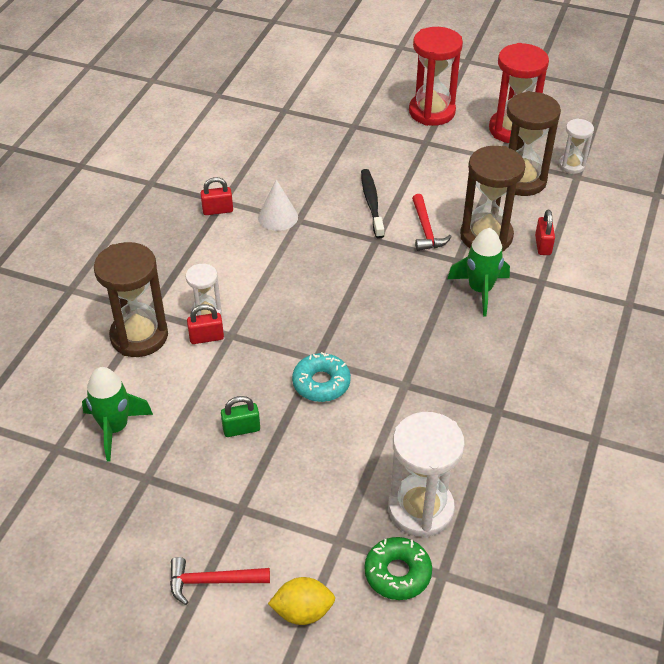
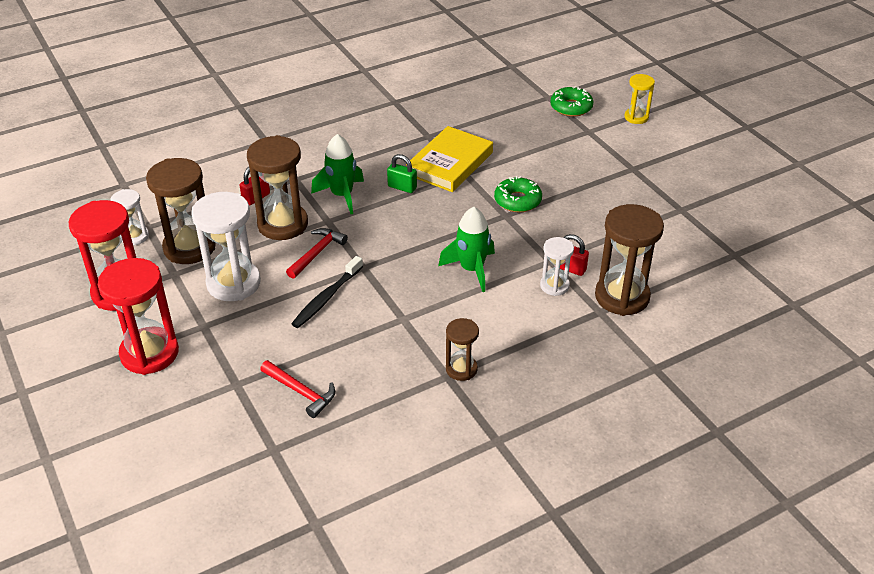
camera: 140 degrees left, 5 degrees down
green rocket [82,367,153,461] -> green rocket moved to [438,207,495,292]
red hammer [170,557,270,605] -> red hammer moved to [260,360,335,418]
red padlock [201,177,233,215] -> brown hourglass [446,318,479,381]
green padlock [221,396,260,437] -> green padlock moved to [387,154,417,193]
white cone [258,179,298,231] -> none
yellow lemon [268,577,335,625] -> yellow hourglass [625,74,655,124]
turquoise donut [292,352,351,402] -> green donut [494,176,542,212]
white hourglass [388,412,465,538] -> white hourglass moved to [191,192,261,301]
none -> yellow book [406,126,493,192]

